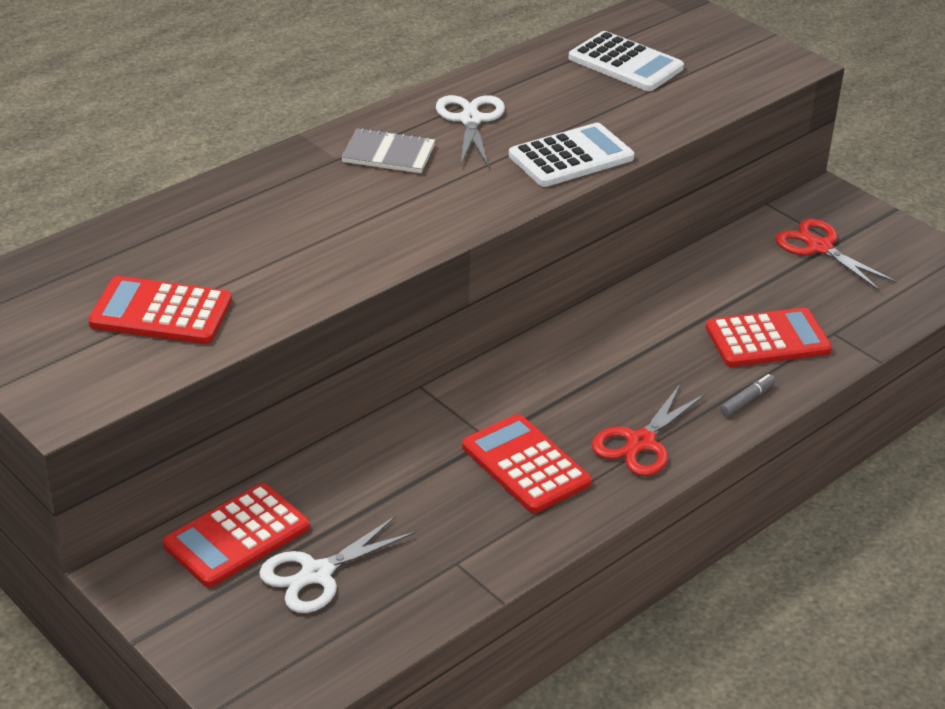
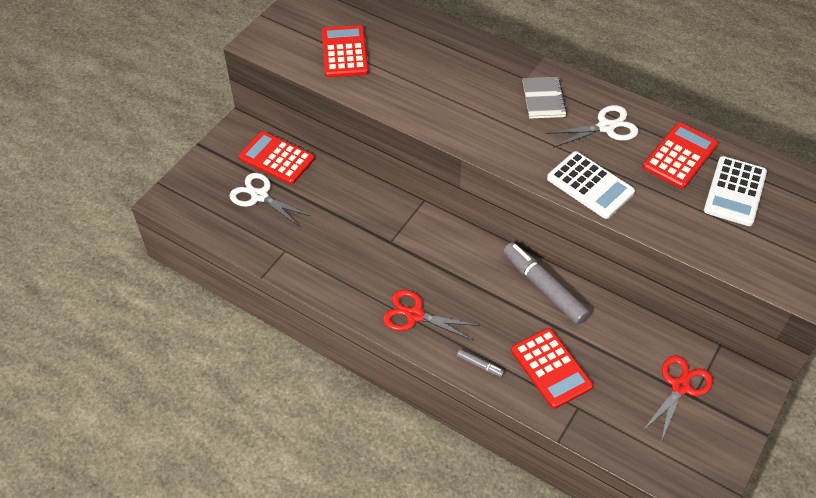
camera: 75 degrees right, 15 degrees up
red calculator [462,414,592,513] -> red calculator moved to [642,122,718,189]
none -> grey marker [503,242,590,325]

